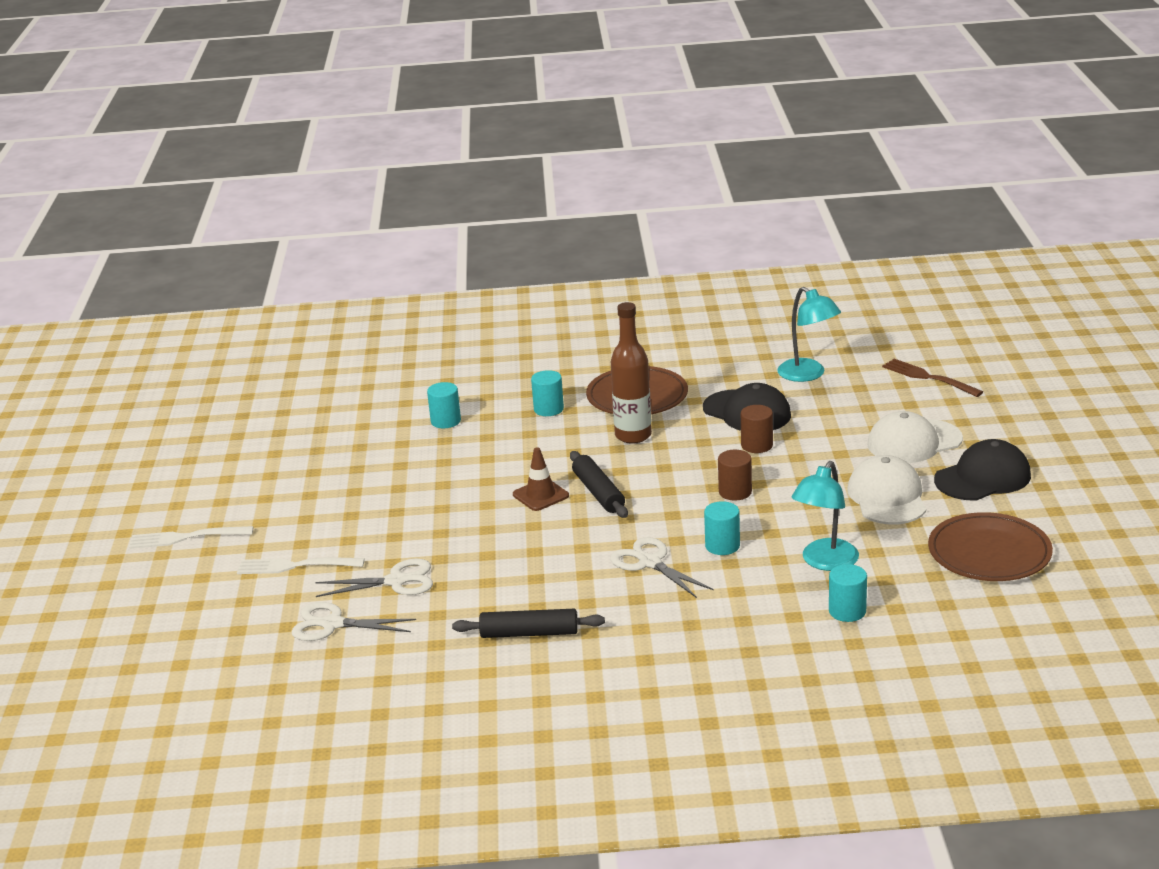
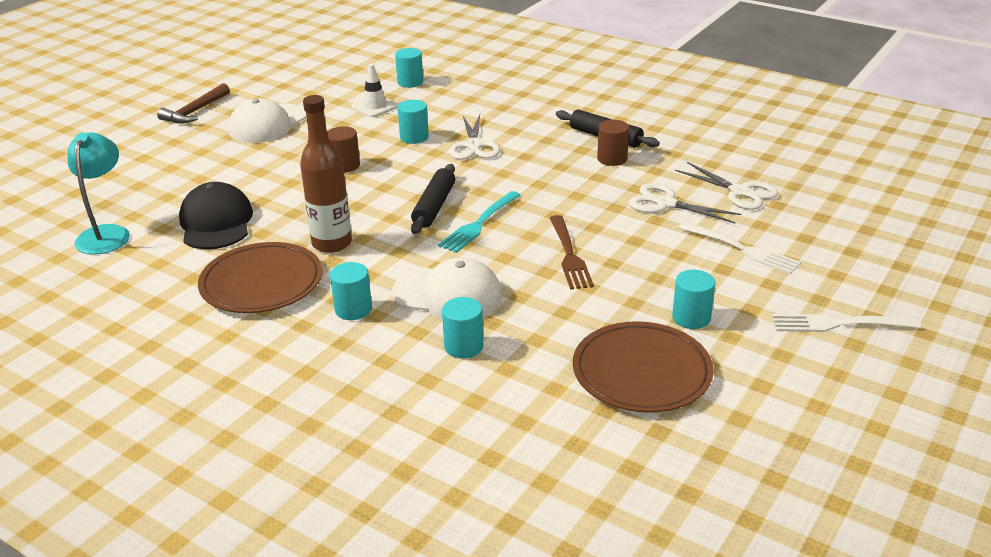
camera: 145 degrees left, 5 degrees up
white fork [129,526,253,549] -> white fork turned 150 degrees clockwise [772,314,921,332]
brown traffic cone [513,447,569,511] -> turquoise fork [438,191,521,253]
brown cylinder [741,405,773,453] -> brown cylinder moved to [597,120,629,166]
turquoise lamp [791,461,859,571] -> white traffic cone [351,64,399,117]
white cap [867,411,963,463] -> white cap moved to [392,257,502,319]
brown fork [882,359,983,397] -> brown fork moved to [550,215,594,290]
brown plate [928,512,1053,581] -> brown plate moved to [573,321,714,413]
black cap [934,439,1031,501] -> brown hammer [157,83,230,124]
none -> turquoise cylinder [672,270,716,329]

